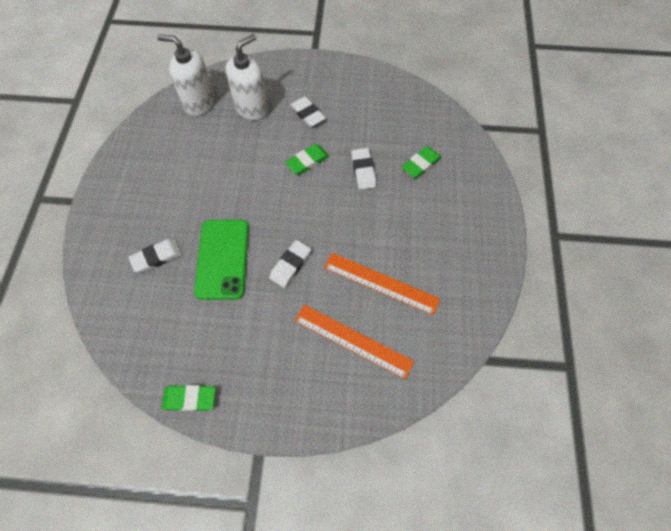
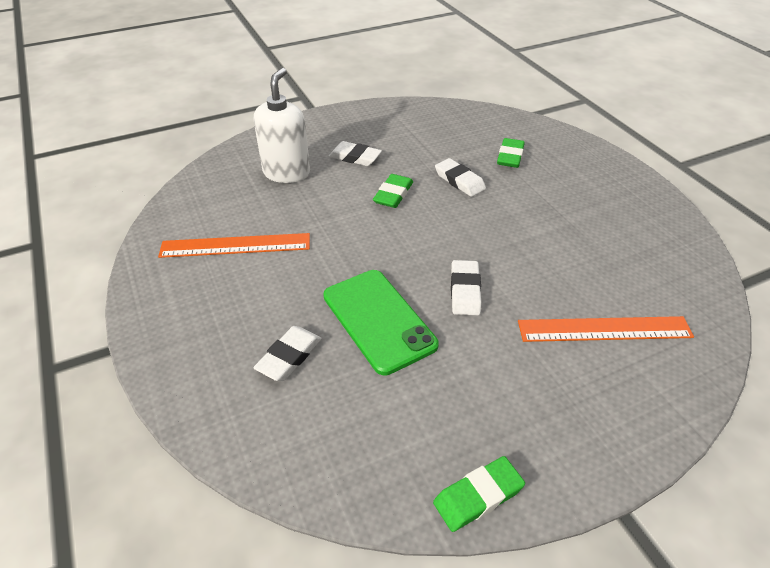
camera: 30 degrees left, 20 degrees down
white soap dispenser [157,34,214,116] -> none
orange ruler [324,253,440,315] -> orange ruler moved to [158,233,310,258]

